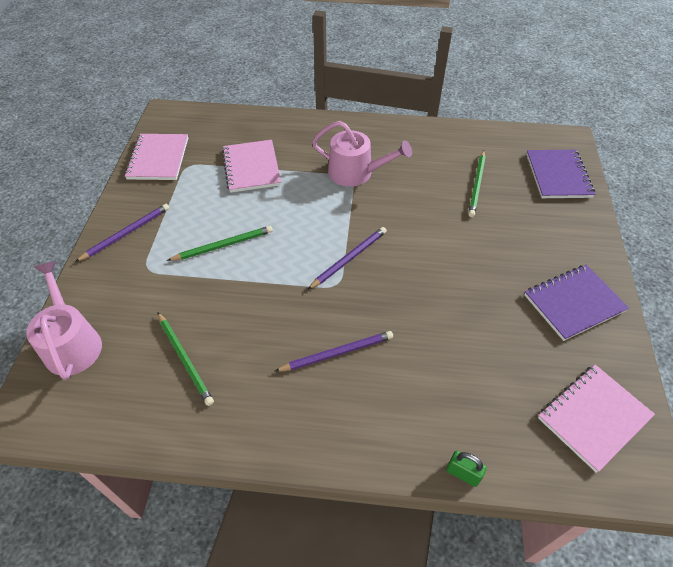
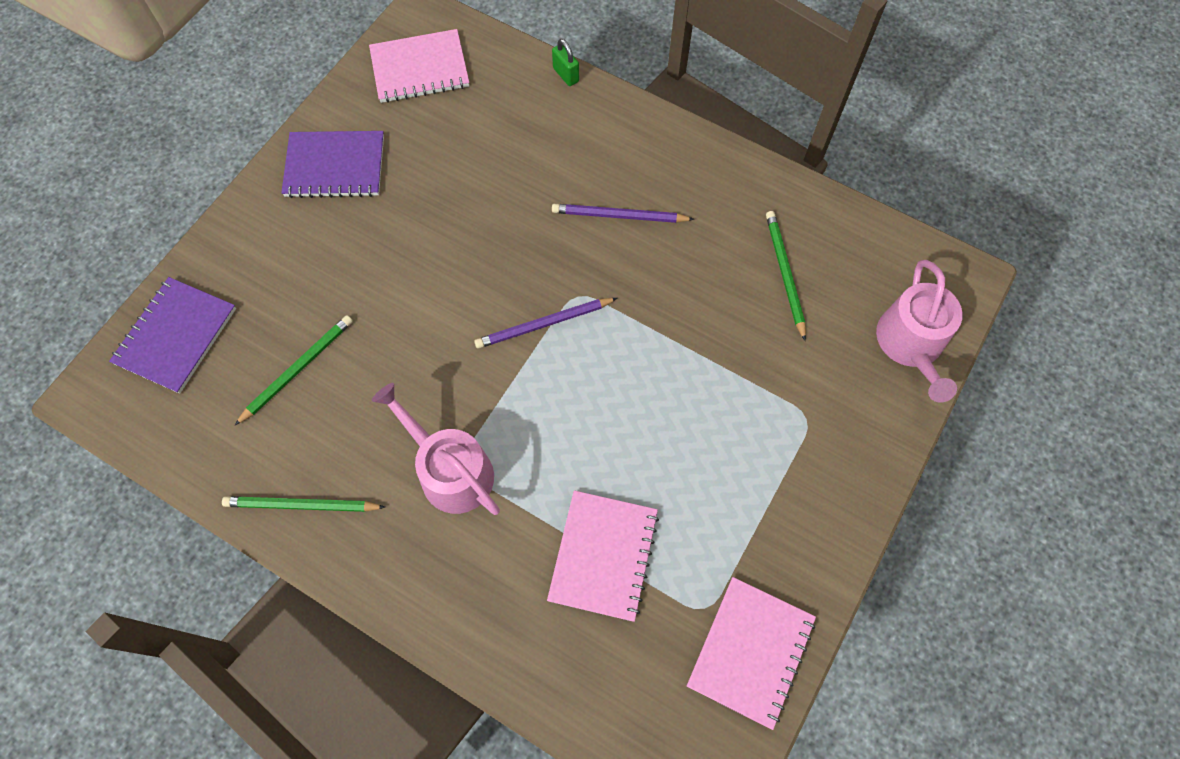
camera: 155 degrees left, 15 degrees up
purple pencil [75,204,169,262] -> none
green pencil [167,226,273,261] -> green pencil moved to [222,496,385,512]

